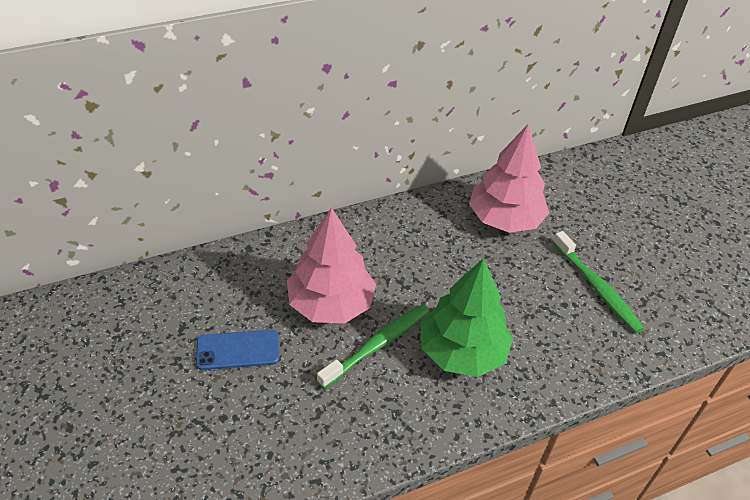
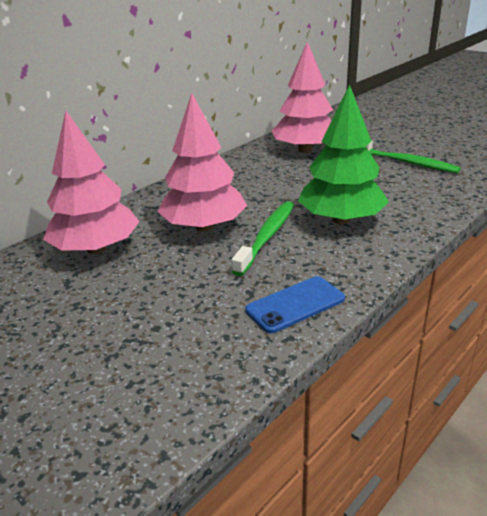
camera: 20 degrees left, 15 degrees down
blue phone [196,330,279,370] -> blue phone moved to [245,276,345,333]
none -> pink tree [43,111,139,254]

